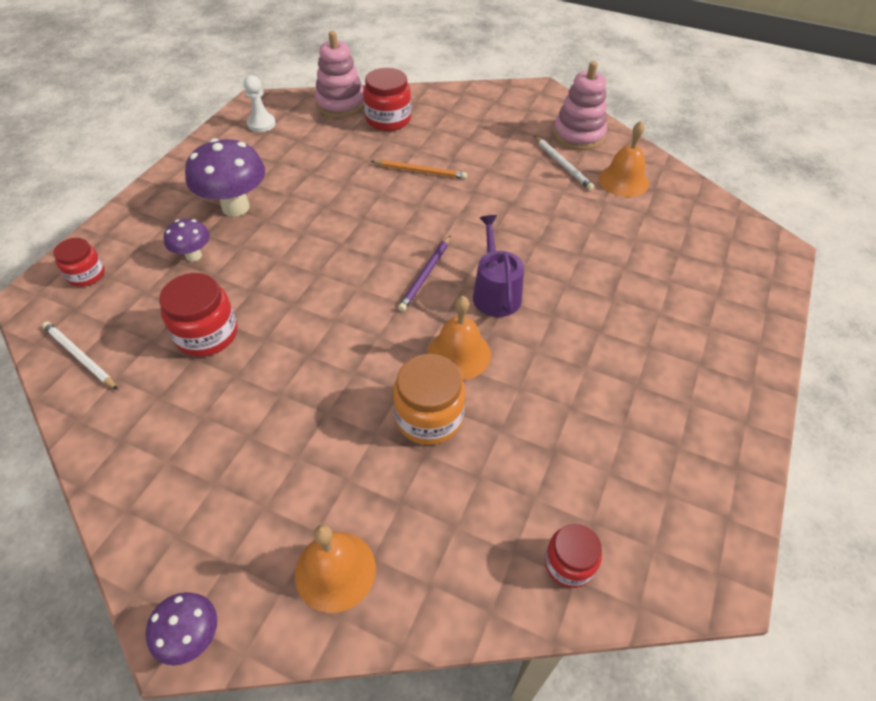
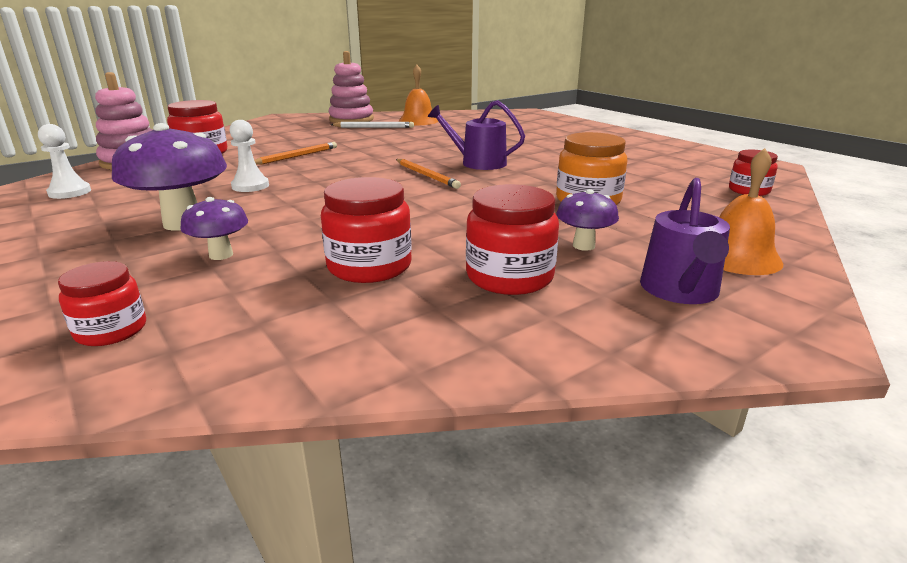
camera: 60 degrees left, 25 degrees down
white pencil [42,321,118,390] -> none
purple mushroom [145,592,217,666] -> purple mushroom moved to [556,189,619,251]
purple pencil [398,235,451,312] -> orange pencil [396,159,461,189]
orange bell [427,296,491,380] -> none
none -> white pawn [230,120,269,192]
none -> red jar [466,184,559,295]
none -> purple watering can [640,178,730,304]

